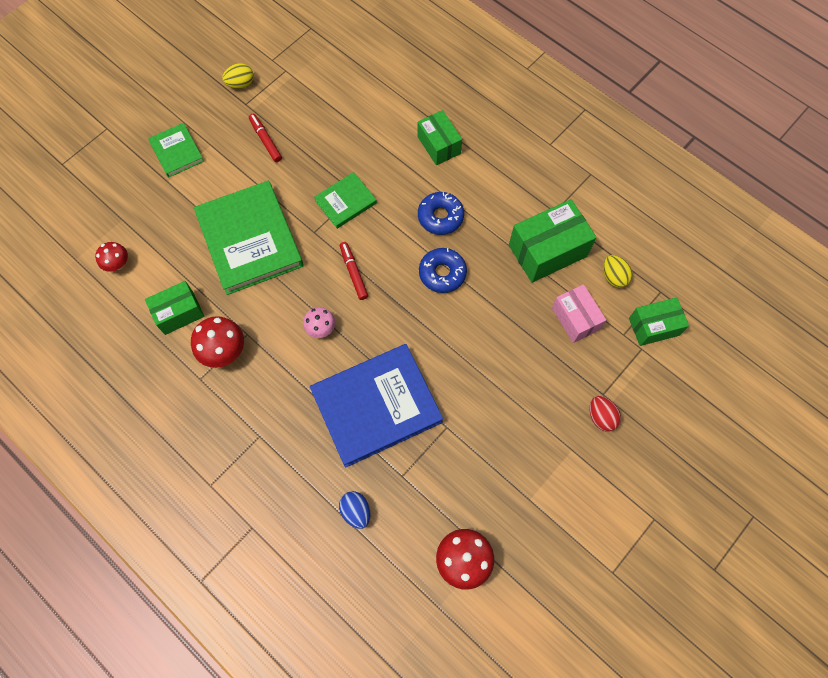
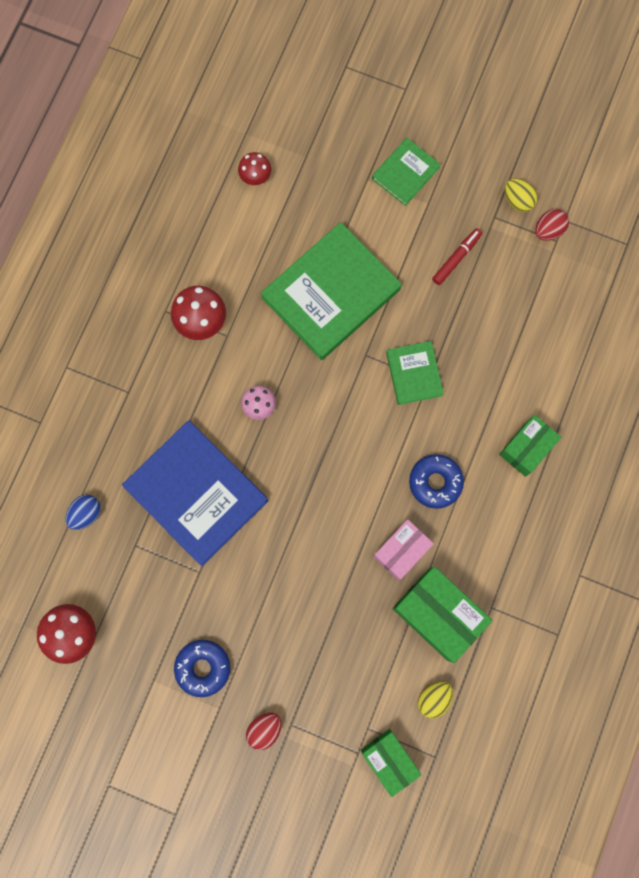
camera: 70 degrees right, 10 degrees up
green box [145,281,204,335] -> none
green book [314,172,377,229] -> green book turned 45 degrees clockwise [386,341,444,405]
red marker [340,242,368,300] -> none
blue donut [419,248,467,293] -> blue donut moved to [174,640,230,697]
pink box [552,284,606,343] -> pink box moved to [373,519,434,580]
none -> red egg [535,209,569,241]

